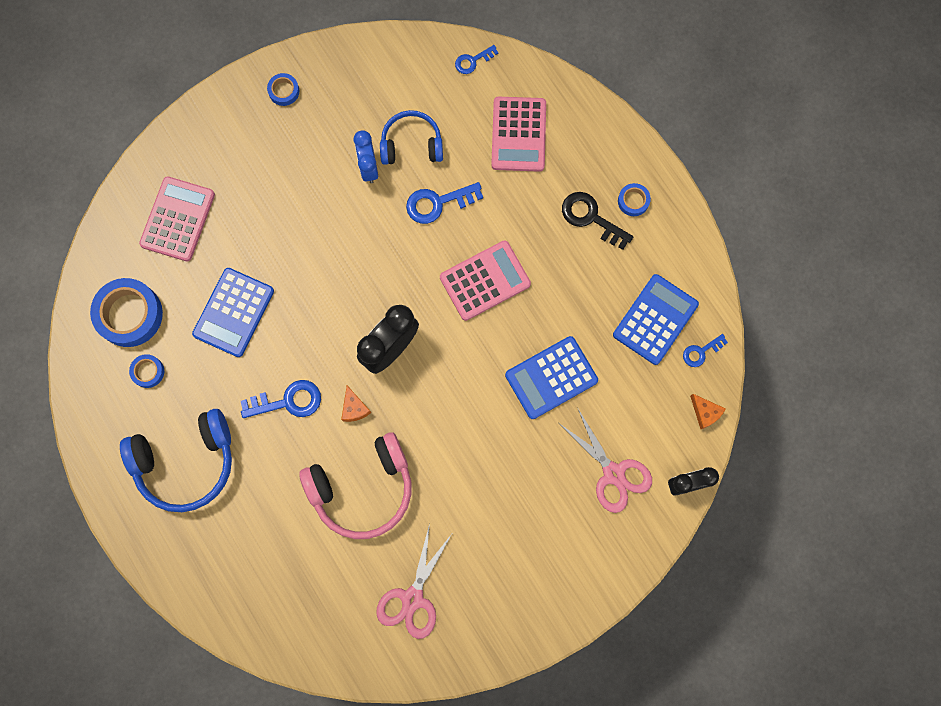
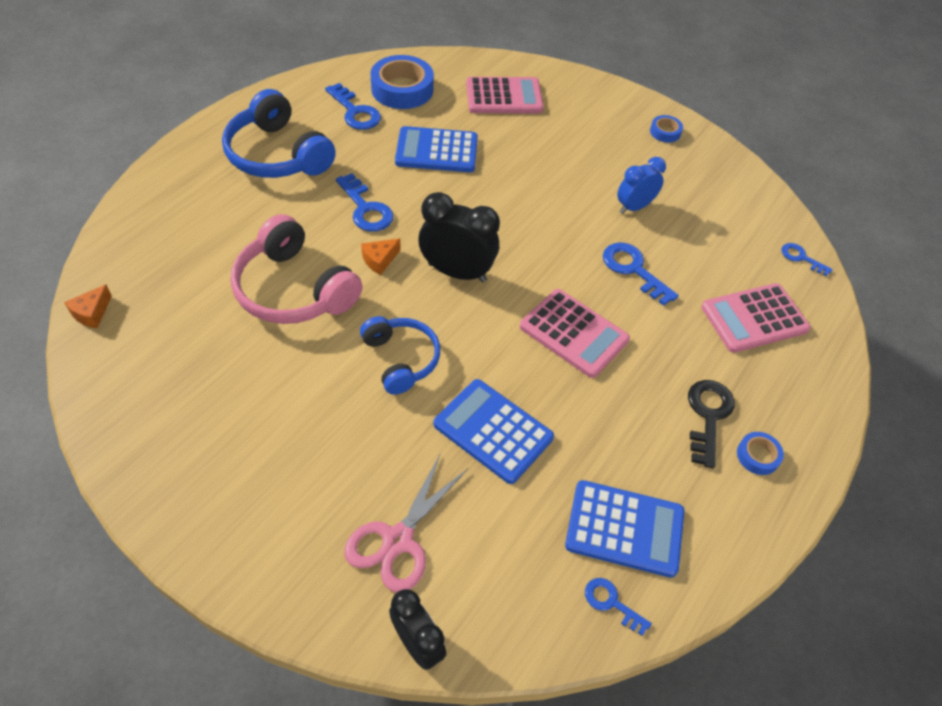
camera: 65 degrees right, 25 degrees down
blue tape [129,354,164,388] -> blue key [325,83,381,130]
pink scissors [376,524,452,639] -> none
blue headphones [380,110,443,165] -> blue headphones moved to [360,316,440,395]
orange cheese [690,394,726,429] -> orange cheese moved to [64,285,112,328]

